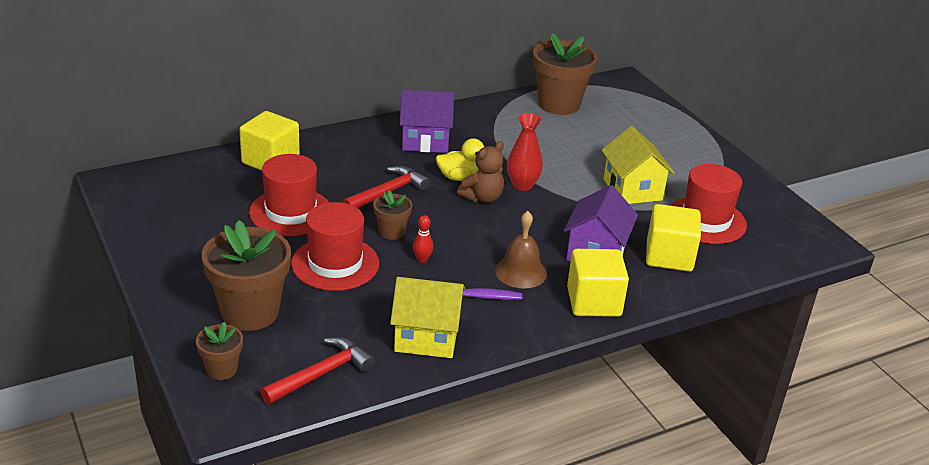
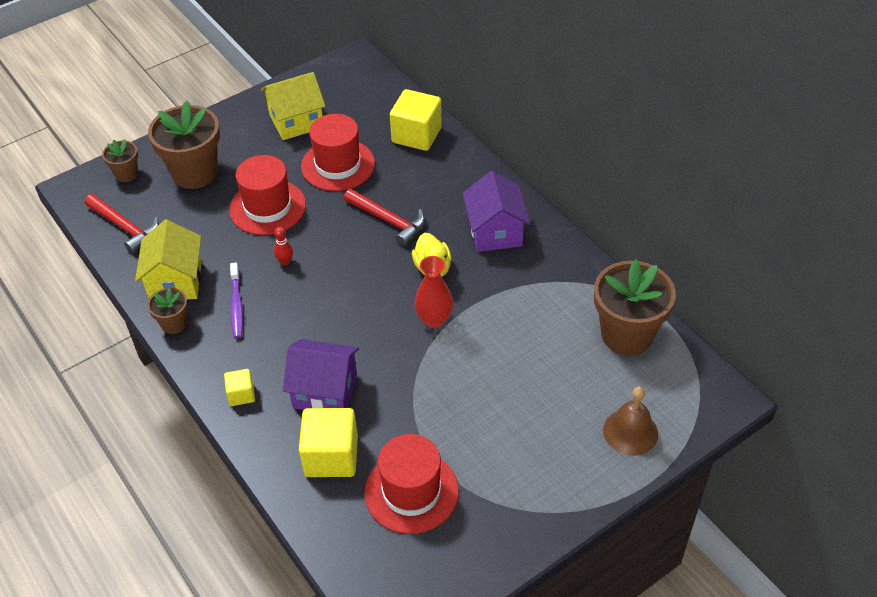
camera: 85 degrees right, 15 degrees up
brown flower pot [373,190,412,240] -> brown flower pot moved to [148,288,188,334]
brown teddy bear [457,141,504,203] -> none
brown bell [495,211,547,289] -> brown bell moved to [603,387,658,456]
yellow cube [567,249,629,317] -> yellow cube [224,369,255,406], size x0.52
yellow house [602,126,675,204] -> yellow house moved to [261,72,326,140]

